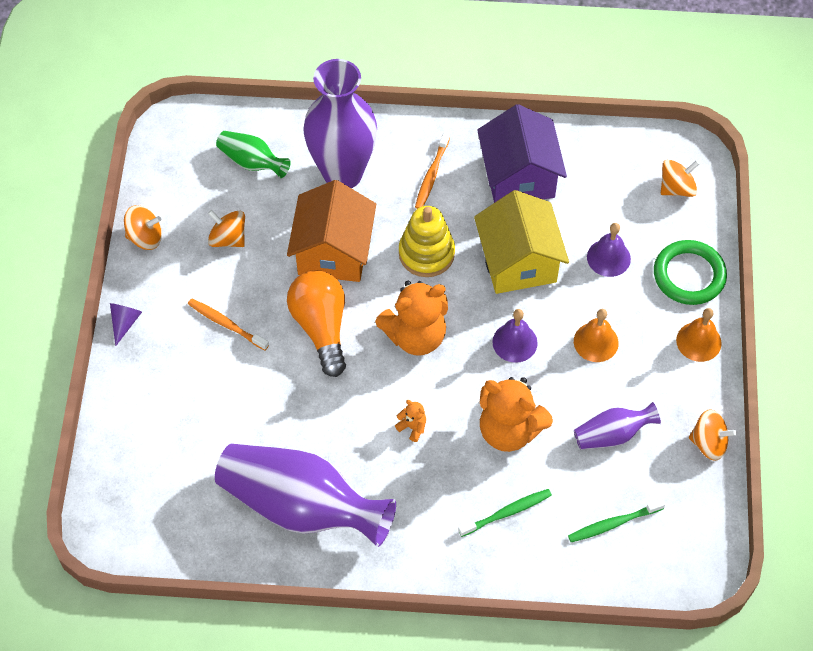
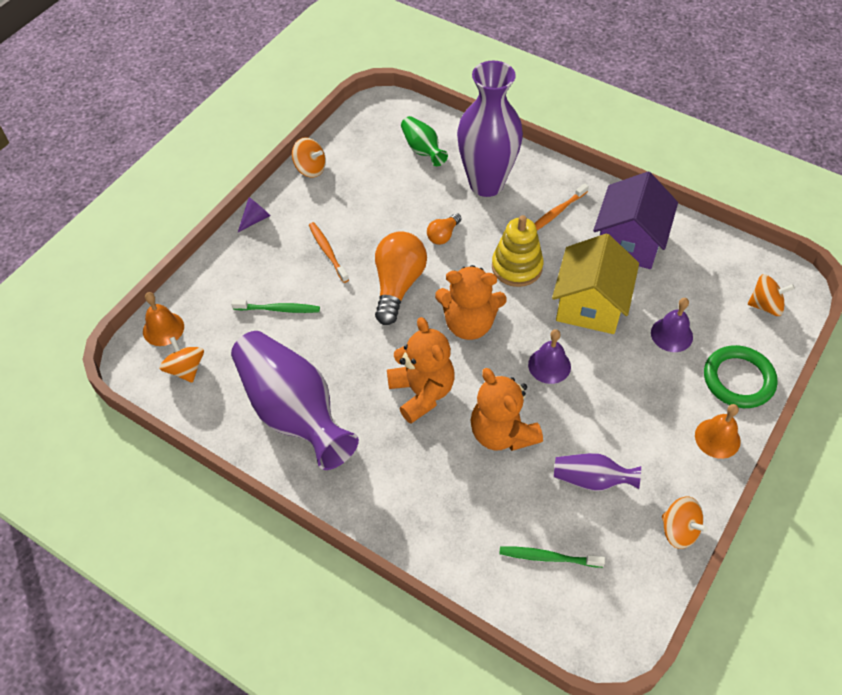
camera: 30 degrees right, 5 degrees down
orange spinning top [208,210,245,247] -> orange spinning top moved to [159,337,204,383]
orange house [287,180,376,282] -> orange light bulb [427,213,462,245]
orange teddy bear [395,400,426,442] -> orange teddy bear [387,317,455,424], size x2.40
green toothbrush [458,489,552,537] -> green toothbrush moved to [231,300,320,313]
orange bell [574,309,619,362] -> orange bell moved to [143,292,184,346]

